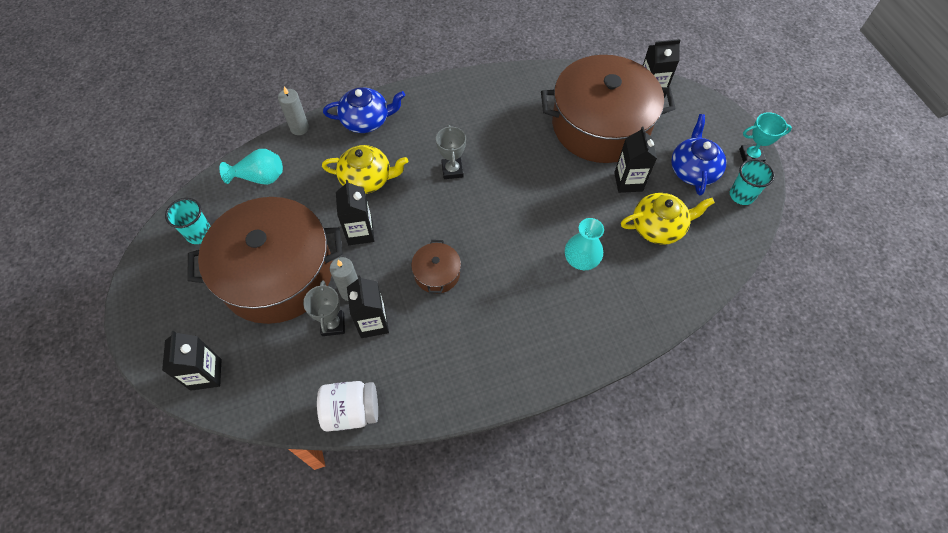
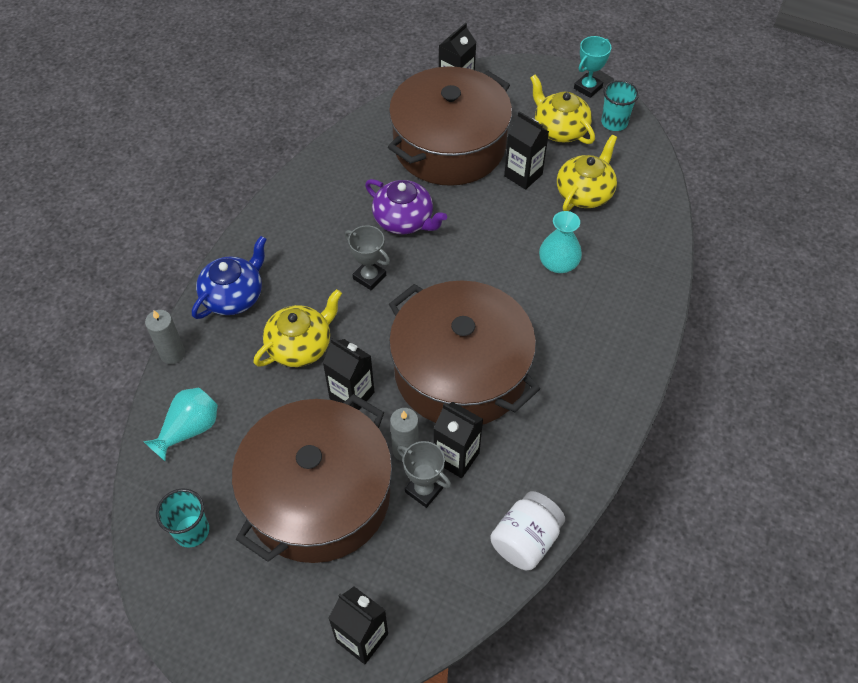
camera: 45 degrees left, 5 degrees down
brown pot [411,240,461,294] -> brown pot [389,280,540,425], size x2.44
blue teapot [671,114,726,196] -> yellow teapot [530,74,595,144]
none -> purple teapot [365,179,447,234]

